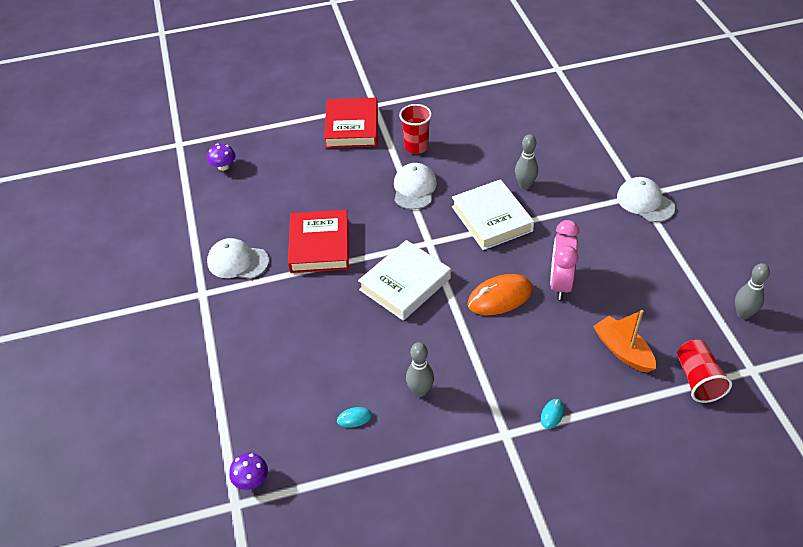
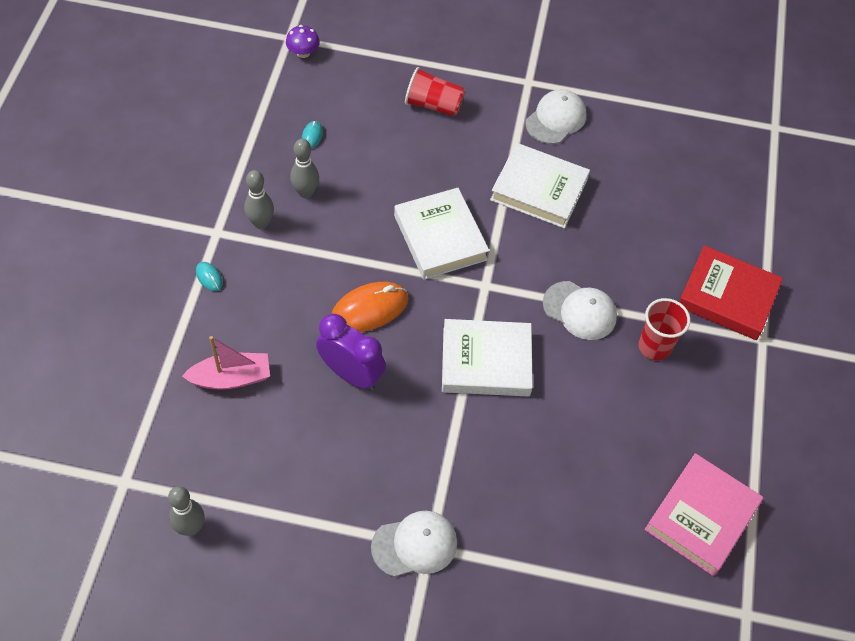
camera: 110 degrees right, 10 degrees up
purple mushroom [207,143,236,171] -> none
red book [288,210,349,273] -> white book [490,143,590,229]
orange mouse [467,274,533,315] -> orange mouse turned 60 degrees clockwise [332,282,408,332]
grey bowling pin [515,134,538,189] -> grey bowling pin moved to [244,170,274,229]
pink clock [550,220,579,300] -> purple clock [316,314,386,390]
orange boat [593,310,656,373] -> pink boat [182,336,270,390]
red cup [677,340,732,403] -> red cup moved to [405,67,465,117]
none -> pink book [645,453,763,576]

